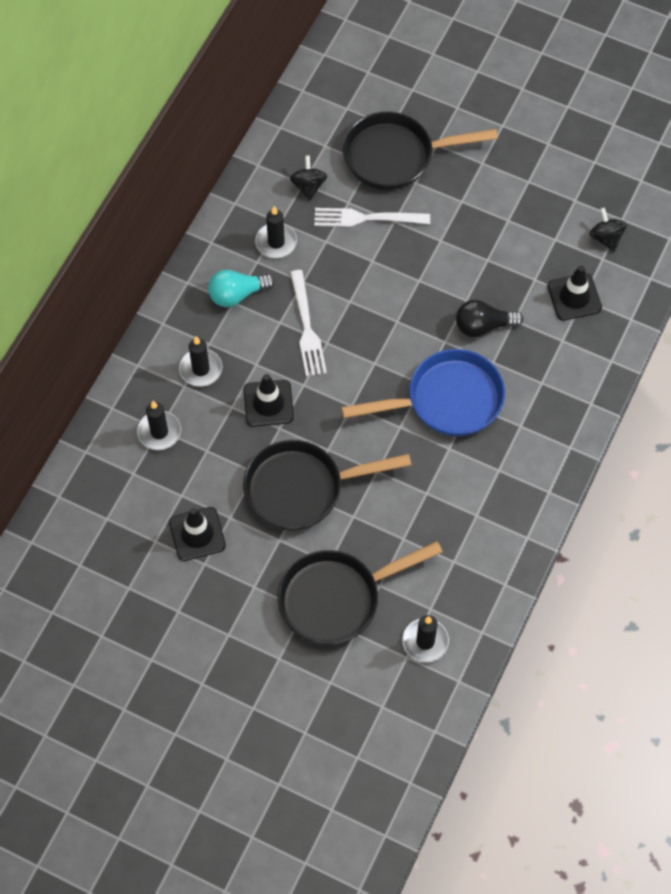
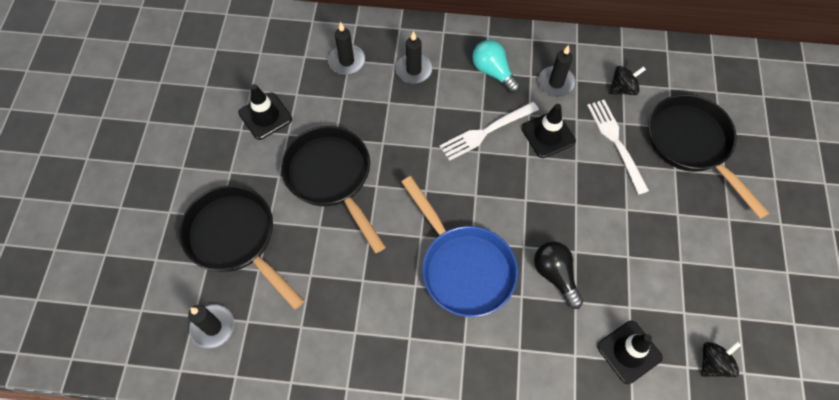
camera: 70 degrees right, 0 degrees up
black traffic cone [244,374,294,427] -> black traffic cone moved to [521,104,576,158]

